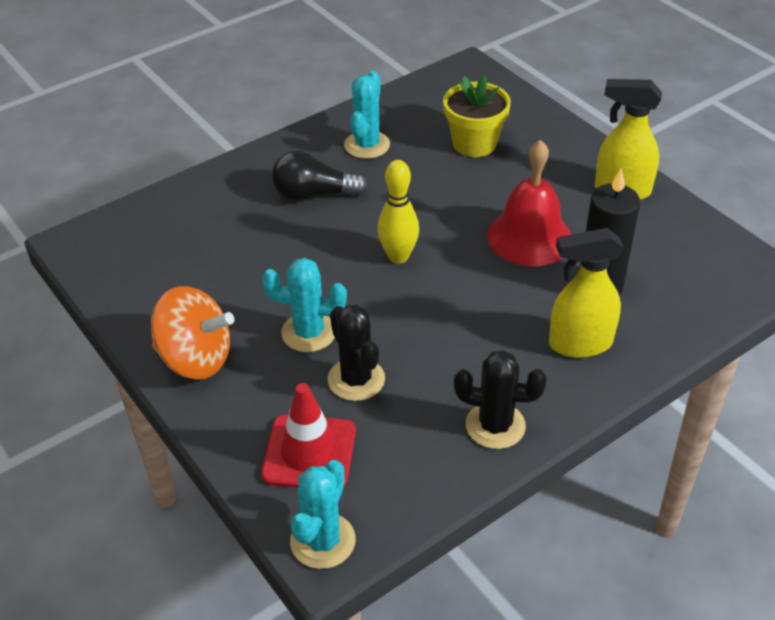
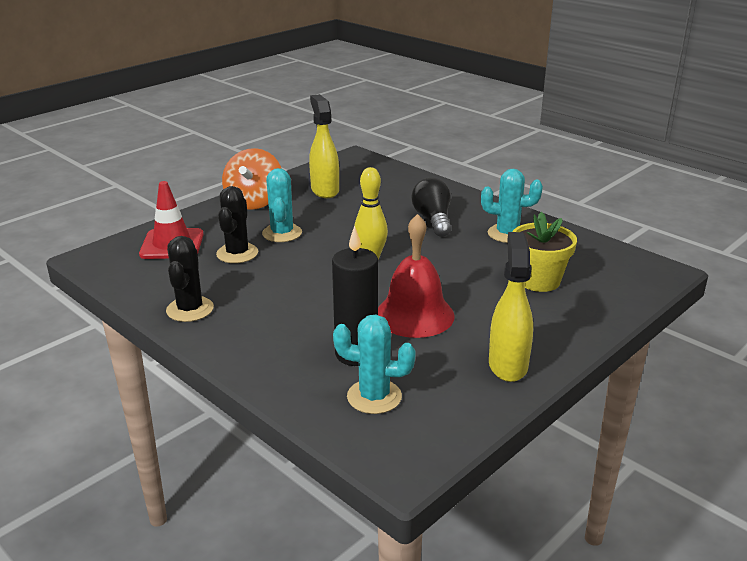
camera: 80 degrees right, 15 degrees down
turquoise cactus [290,460,356,569] -> turquoise cactus moved to [333,315,416,414]
black cactus [328,304,385,401] -> black cactus turned 45 degrees counterclockwise [216,186,258,263]
yellow spray bottle [549,228,624,358] -> yellow spray bottle moved to [309,94,339,198]

